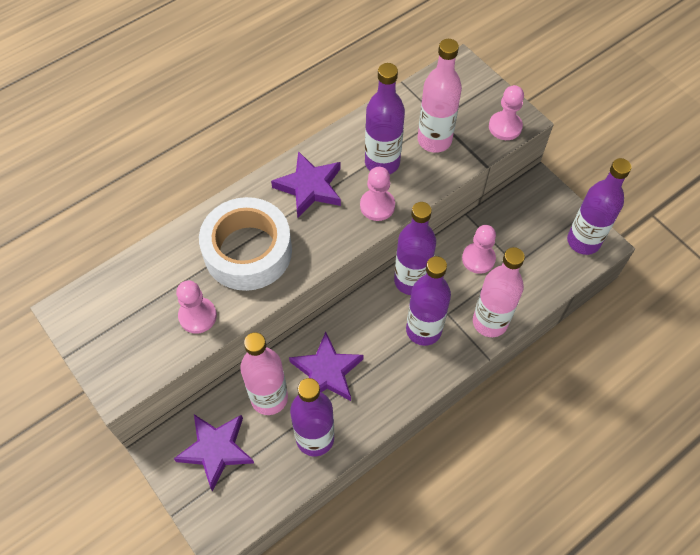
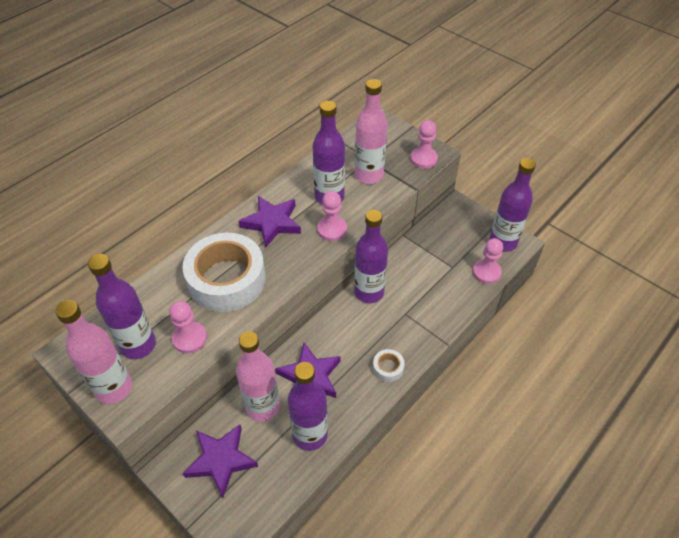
camera: 10 degrees left, 10 degrees down
purple bottle [406,256,451,346] -> purple bottle moved to [88,254,156,359]
pink pawn [462,225,496,274] -> pink pawn moved to [473,238,503,284]
pink bottle [473,247,525,337] -> pink bottle moved to [55,300,132,404]
none -> white tape [373,349,405,382]

